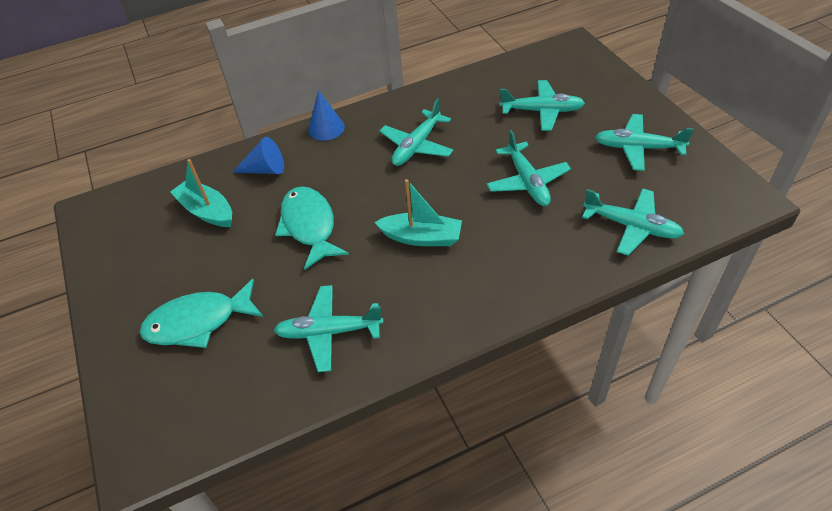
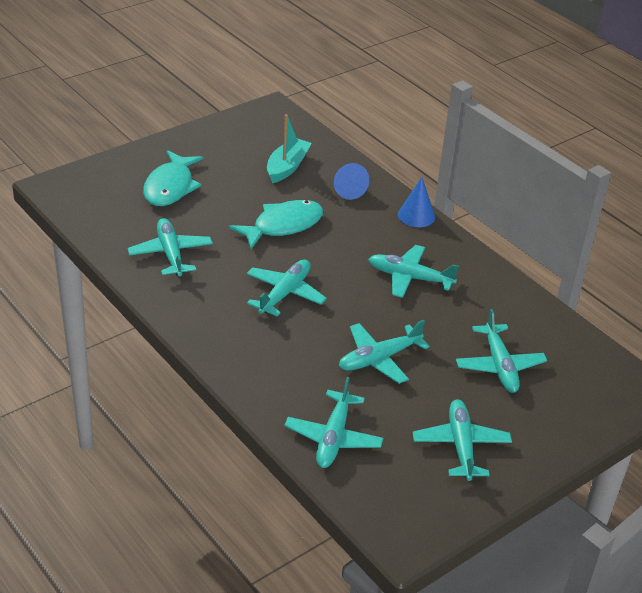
camera: 70 degrees right, 10 degrees down
turquoise fish [140,279,263,348] -> turquoise fish turned 135 degrees counterclockwise [143,150,203,206]
turquoise boat [374,179,462,246] -> turquoise plane [246,260,327,317]

